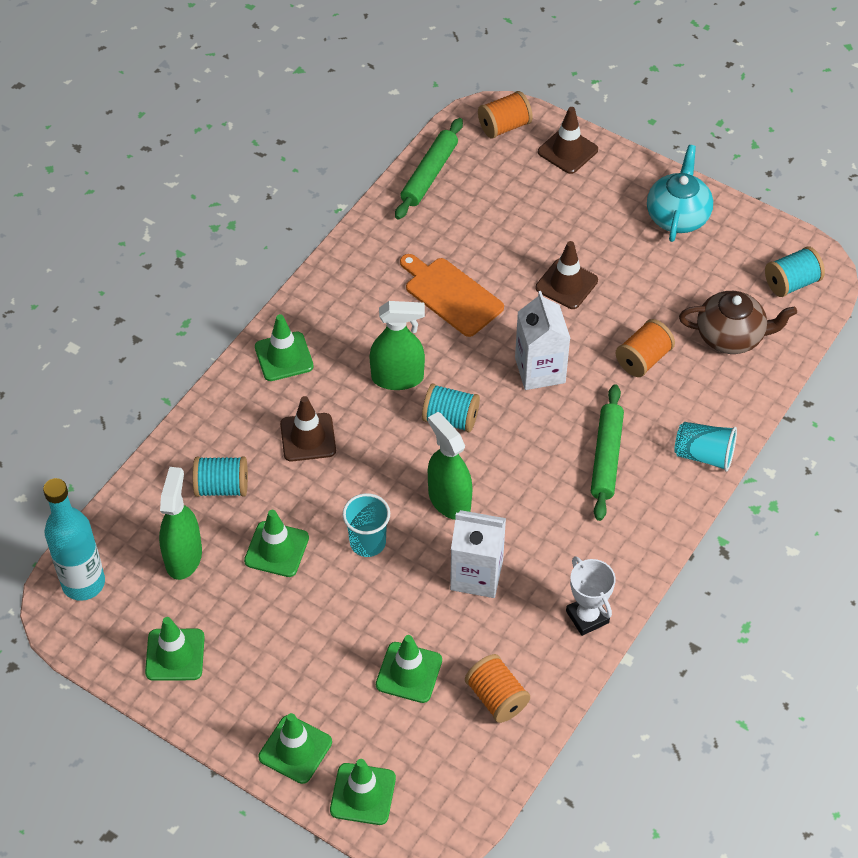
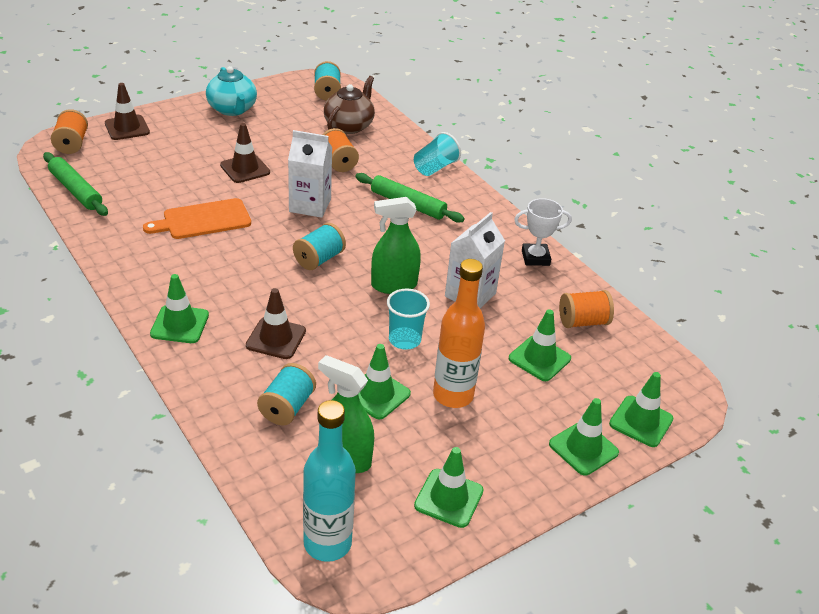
camera: 70 degrees left, 15 degrees down
green spray bottle [370,301,425,390] -> none
turquoise teapot [647,145,713,242] -> turquoise teapot turned 150 degrees counterclockwise [206,66,257,116]
none -> orange bottle [433,259,485,408]

